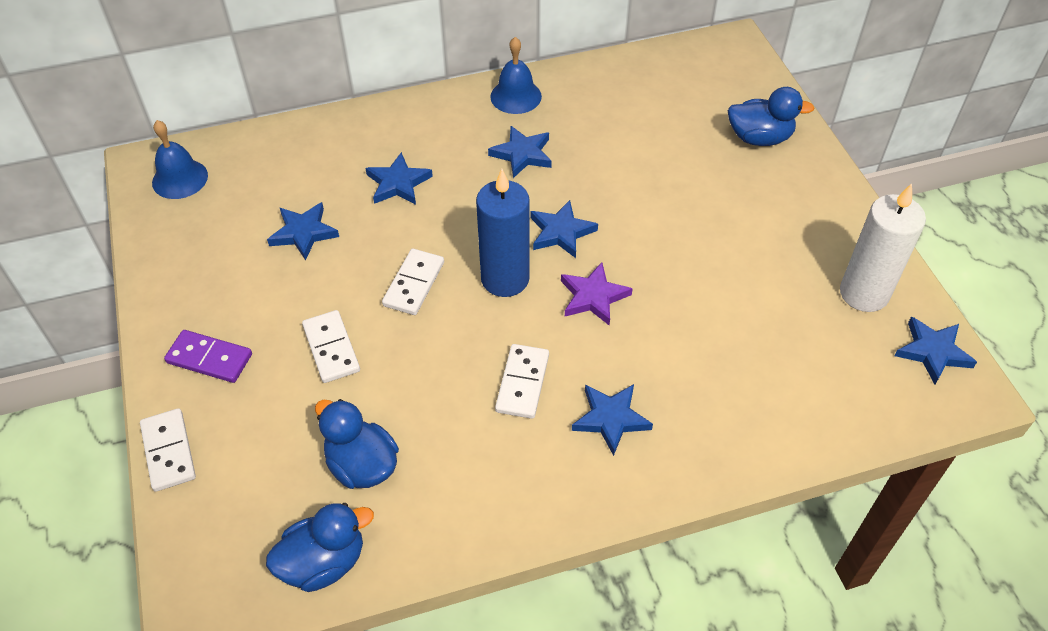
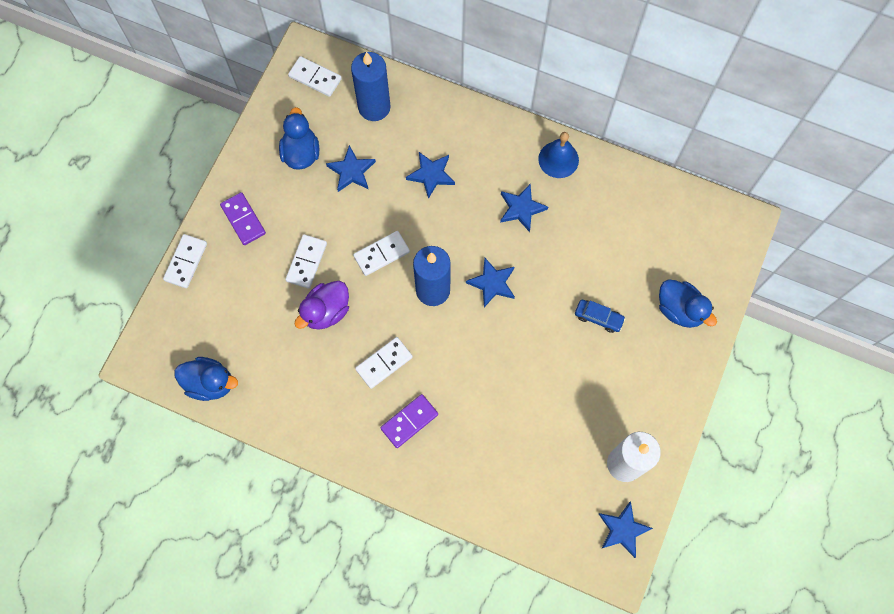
camera: 40 degrees right, 20 degrees up
blue bell [152,120,208,199] -> white domino [288,56,342,97]
blue duck [315,399,399,489] -> blue duck moved to [279,107,319,170]
purple star [561,262,633,326] -> none
blue star [572,384,653,456] -> purple domino [381,394,438,448]
none -> purple duck [295,281,349,330]
none -> blue candle [351,52,391,121]
none -> blue car [575,300,626,333]

